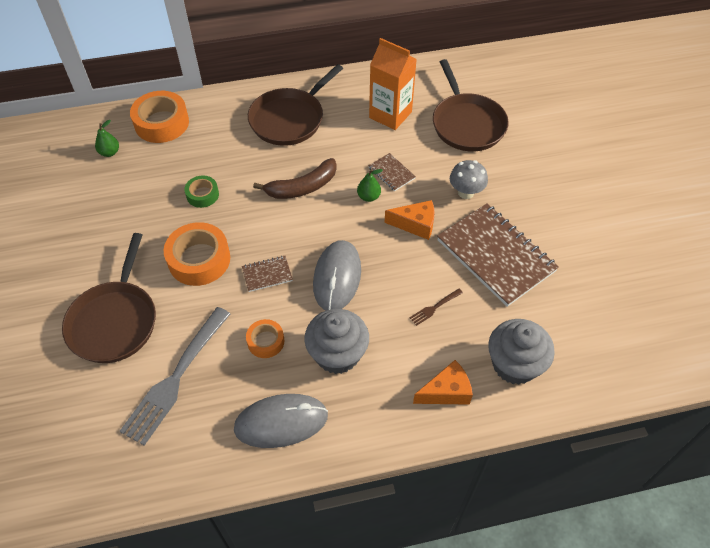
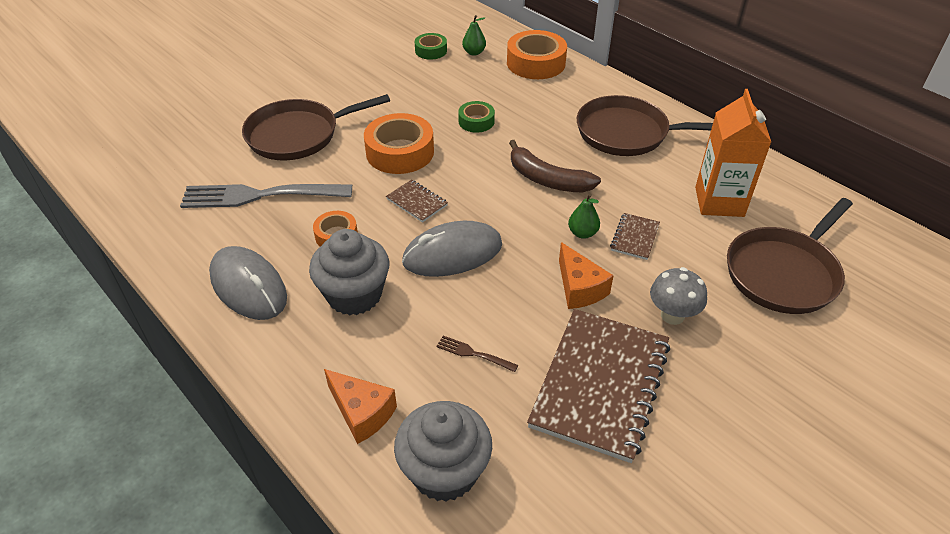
camera: 60 degrees right, 10 degrees down
none -> green tape [415,33,447,60]

